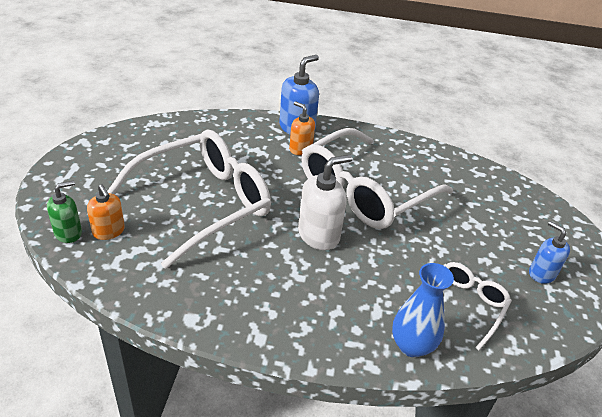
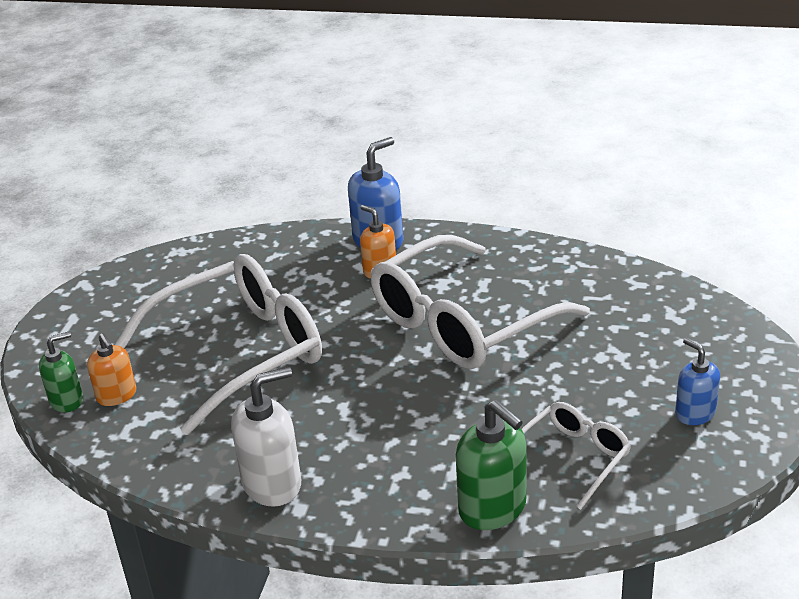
camera: 10 degrees right, 5 degrees down
white soap dispenser [298,155,353,250] -> white soap dispenser moved to [231,367,301,507]
blue vase [392,263,454,358] -> green soap dispenser [456,400,527,530]

